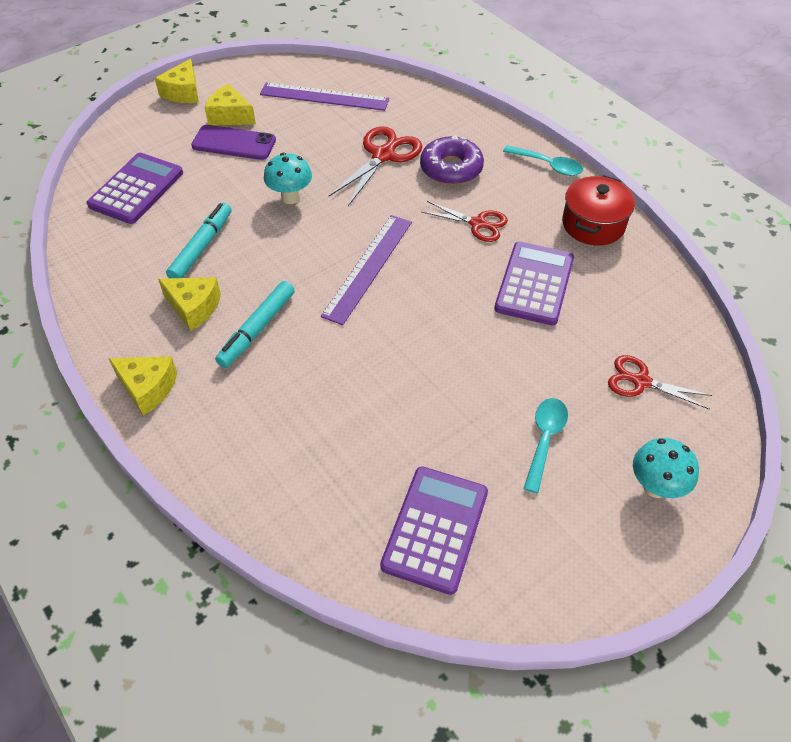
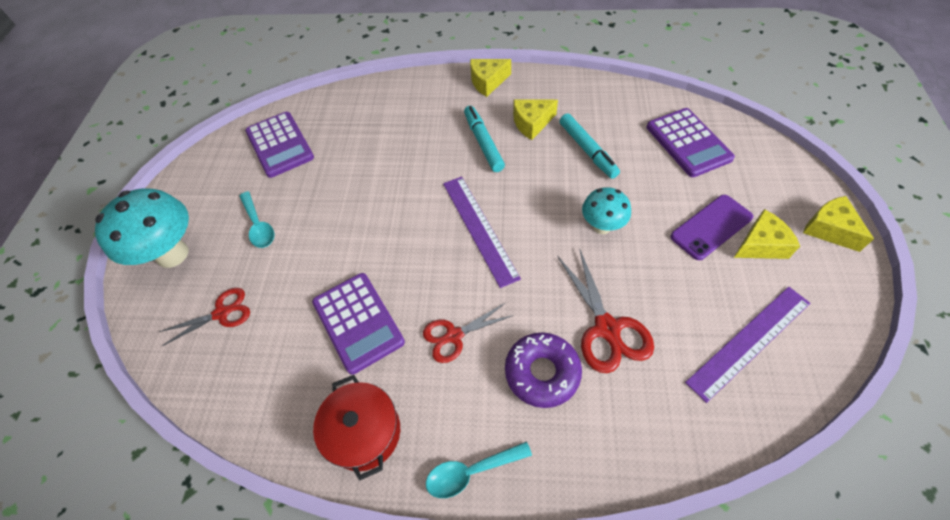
camera: 135 degrees right, 5 degrees up
turquoise mushroom [633,438,699,498] -> turquoise mushroom [95,189,189,268], size x1.71

